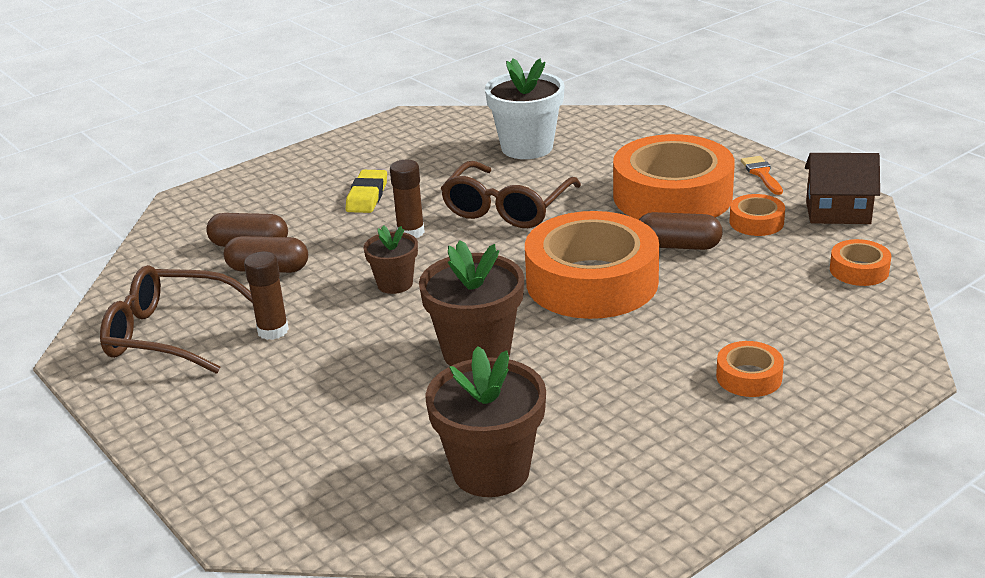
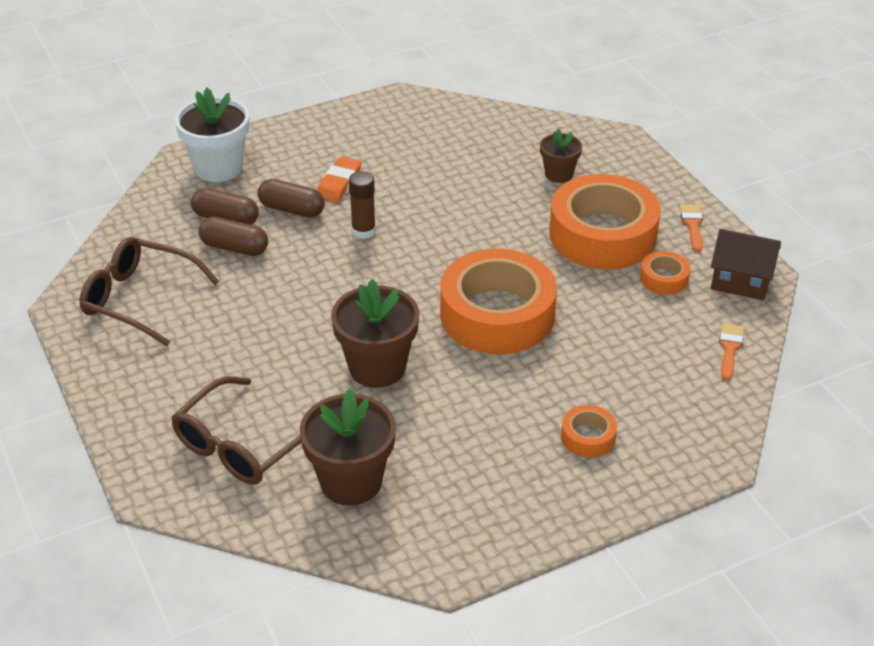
camera: 10 degrees right, 10 degrees up
brown glue stick [244,251,289,340] -> none
yellow eraser [346,170,387,213] -> orange eraser [317,156,362,203]
brown flower pot [363,225,418,294] -> brown flower pot moved to [540,129,582,183]
brown glasses [441,161,581,228] -> brown glasses moved to [171,376,301,485]
white flower pot [485,58,564,159] -> white flower pot moved to [175,88,250,182]
brown capsule [639,212,723,250] -> brown capsule moved to [258,179,325,218]
orange tape [830,239,891,286] -> orange brush [719,323,744,380]

